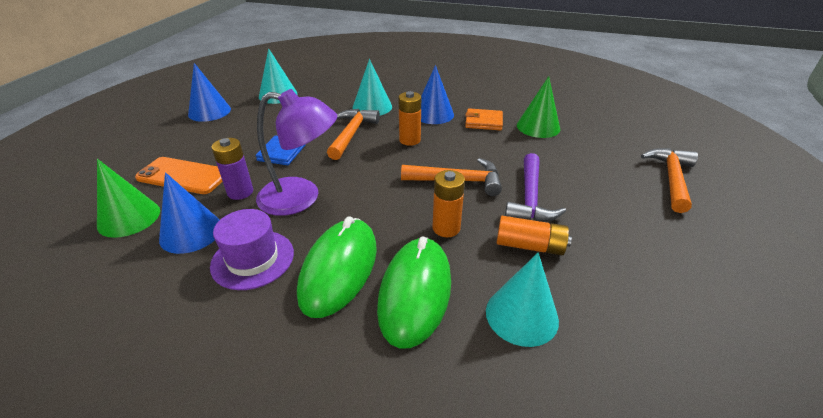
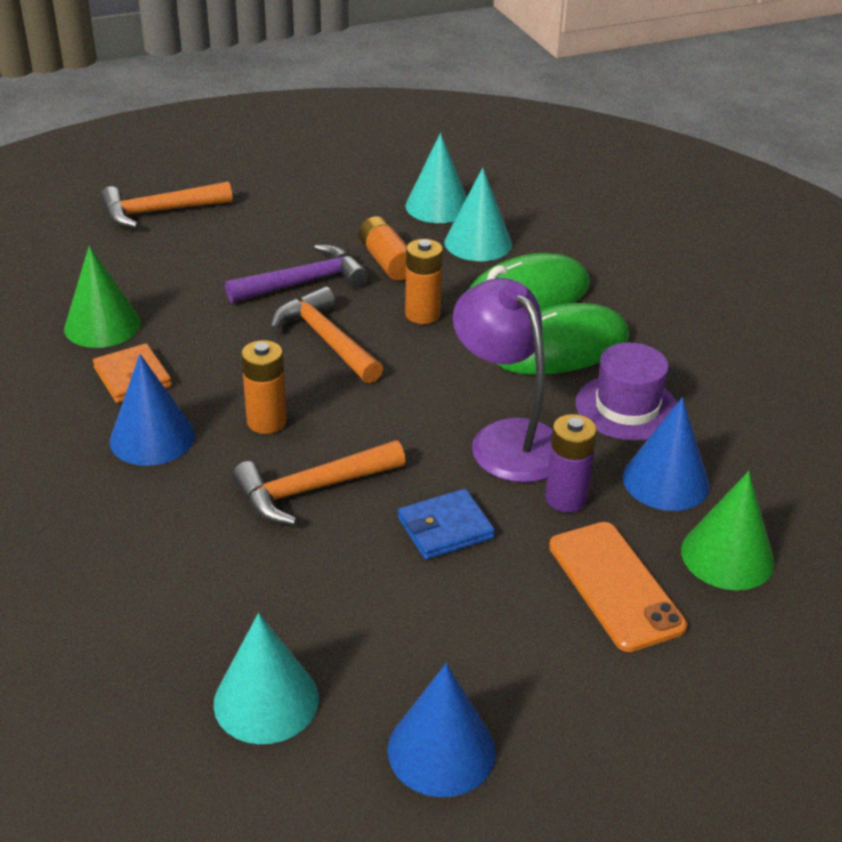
camera: 130 degrees left, 0 degrees up
turquoise cone [353,59,392,115] -> turquoise cone moved to [405,133,467,223]

